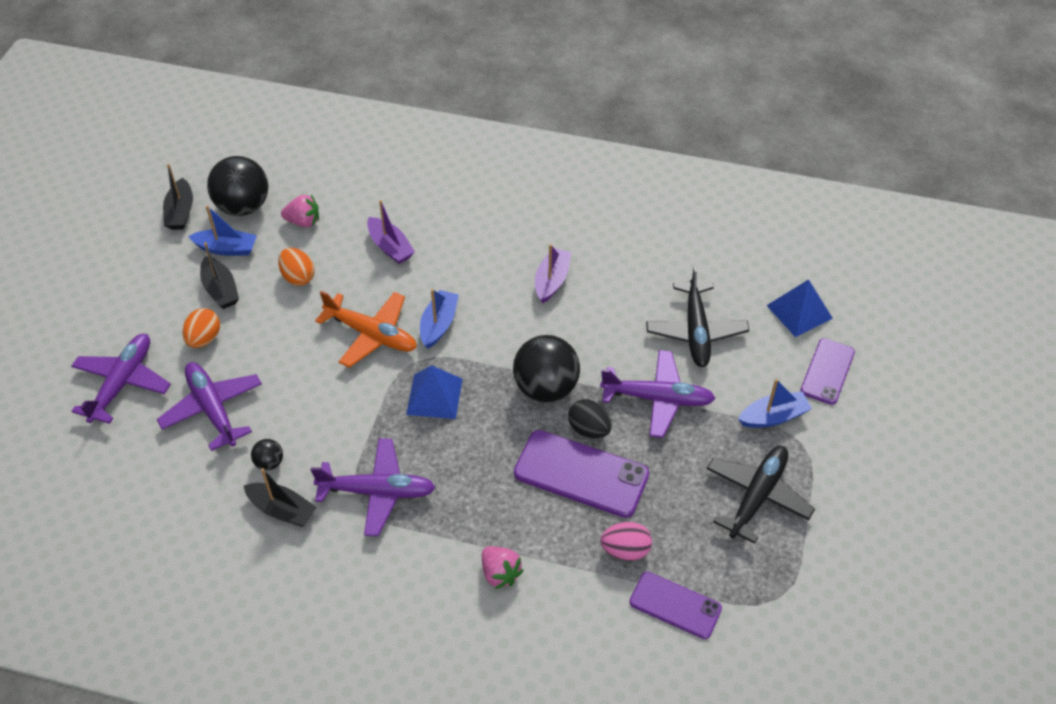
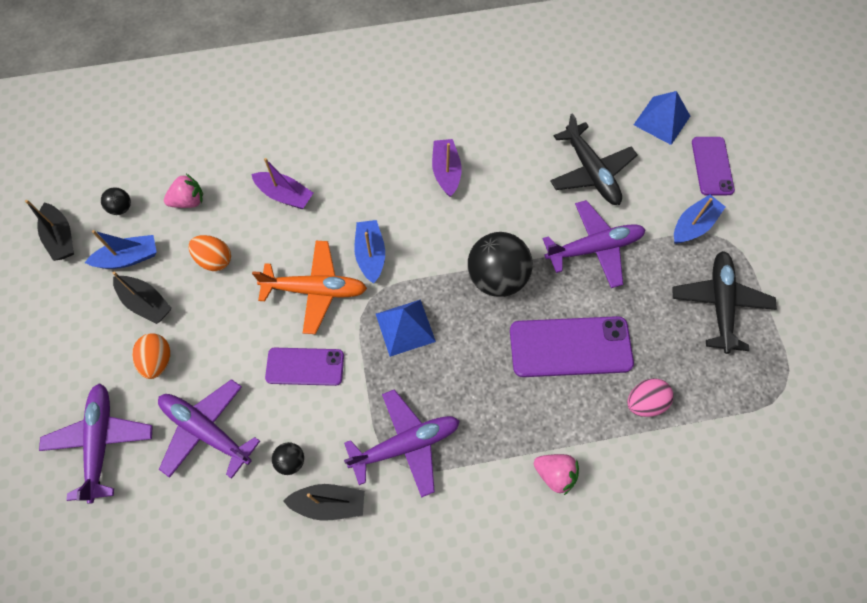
camera: 25 degrees left, 15 degrees up
black ball [207,156,269,216] -> black ball [101,187,131,215], size x0.45
black egg [568,399,612,438] -> none
purple phone [629,572,722,639] -> purple phone moved to [265,348,344,386]

